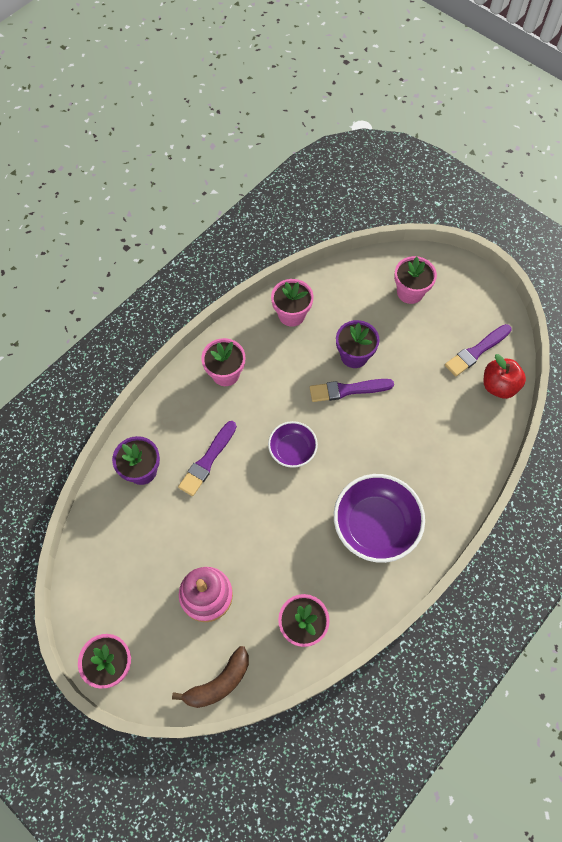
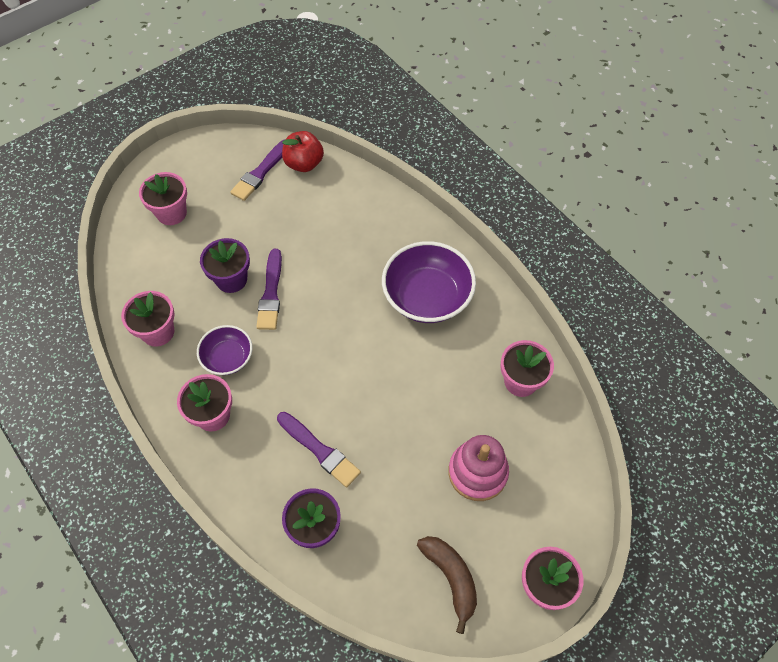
camera: 80 degrees left, 5 degrees down
brown banana [172,646,249,708] -> brown banana moved to [417,536,477,634]
purple bowl [268,421,318,468] -> purple bowl moved to [197,325,253,375]
purple brush [445,324,512,377] -> purple brush turned 60 degrees clockwise [230,139,285,201]

